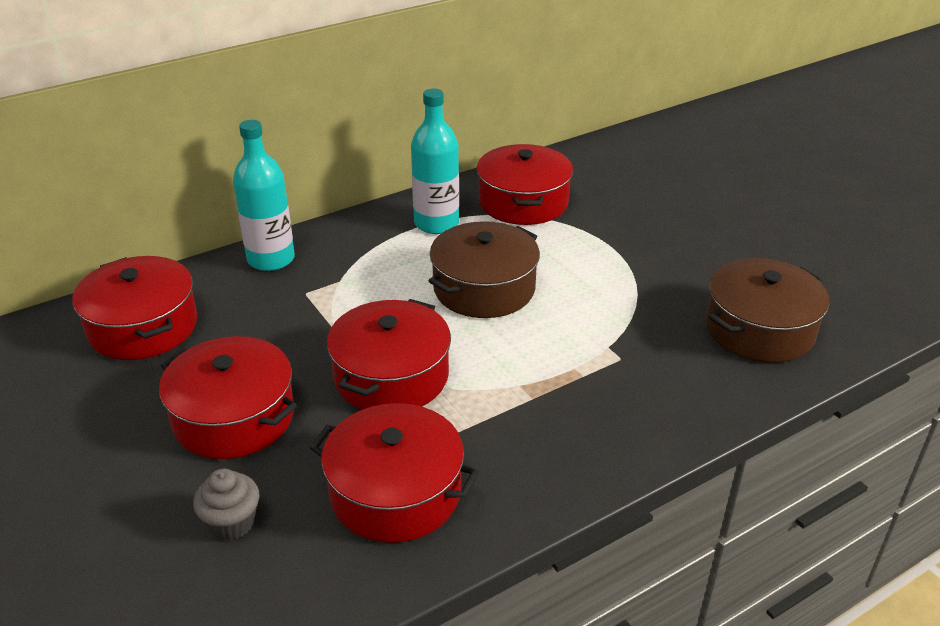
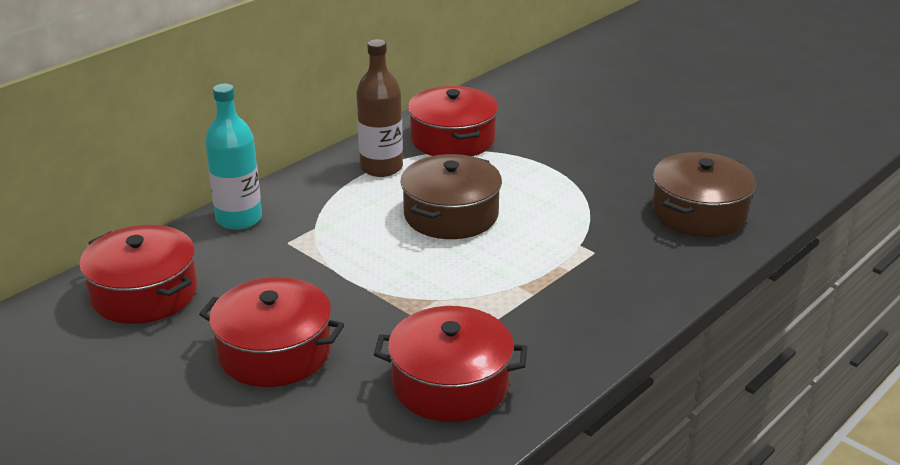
camera: 15 degrees left, 5 degrees down
grey cupcake [193,468,259,540] -> none
red pot [327,299,451,410] -> none
turquoise bottle [411,89,459,234] -> brown bottle [356,39,403,177]

